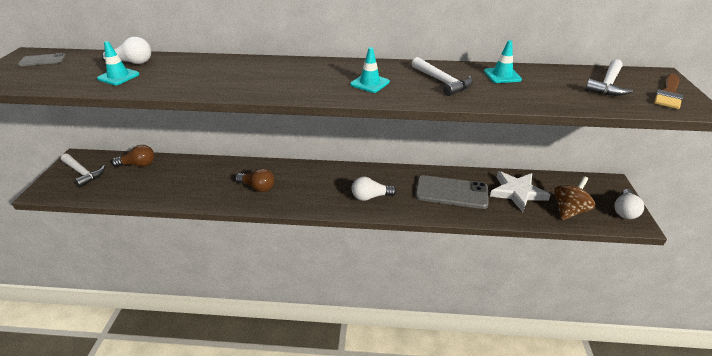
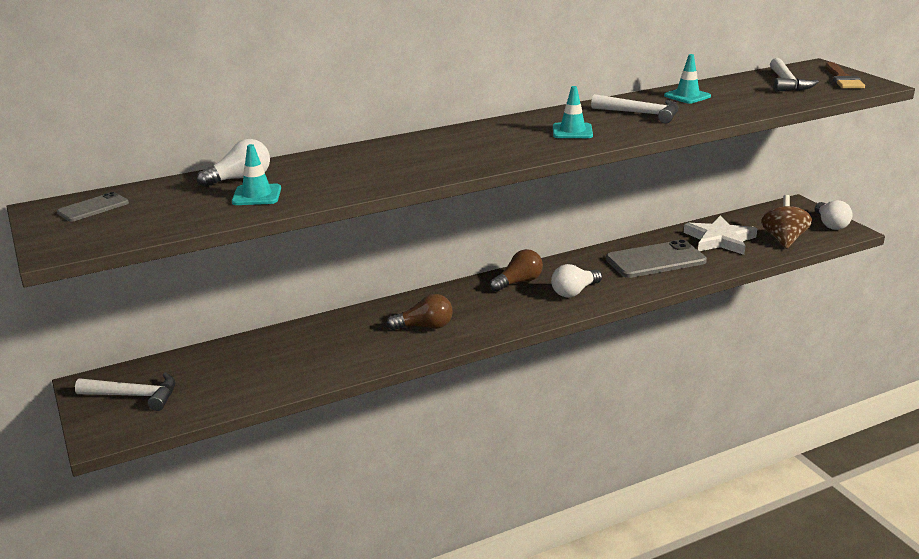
camera: 30 degrees left, 10 degrees down
brown light bulb [112,145,155,167] -> brown light bulb moved to [490,249,543,292]

